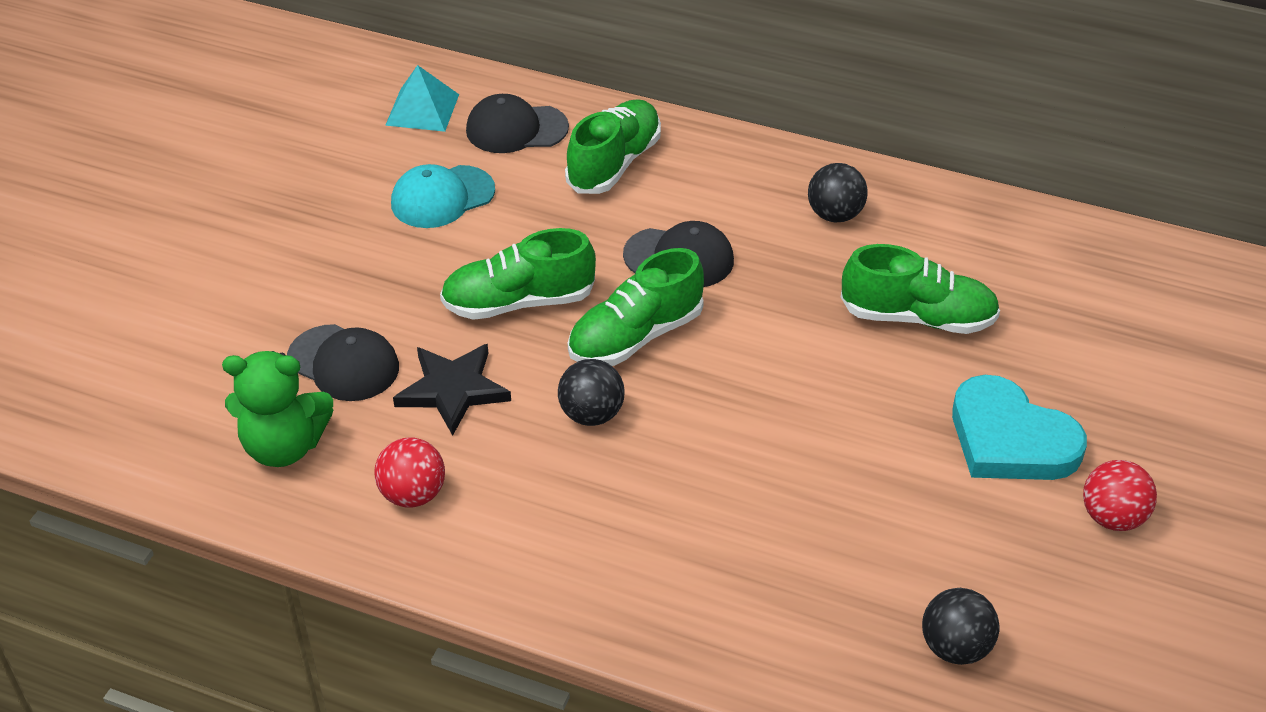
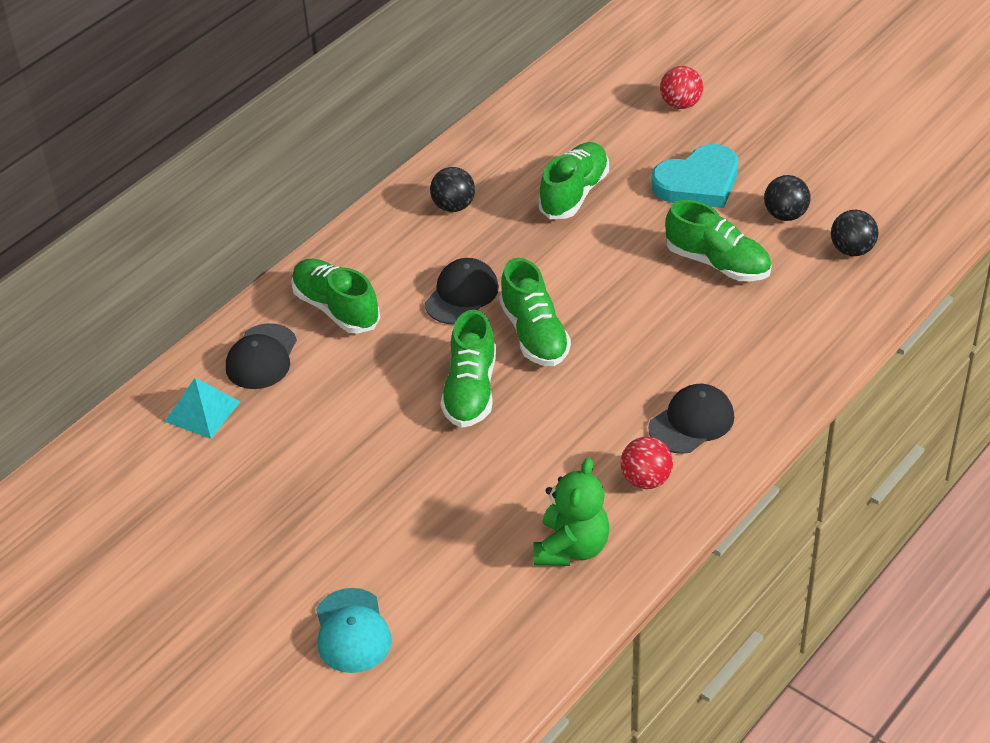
camera: 70 degrees left, 0 degrees up
black cap [287,324,399,401] -> black cap moved to [649,384,734,454]
turquoise cap [391,164,495,228] -> turquoise cap moved to [316,588,392,673]
black star [393,344,511,436] -> none
black ball [558,359,625,426] -> black ball moved to [764,175,811,221]
red ball [1083,460,1157,531] -> red ball moved to [660,66,703,109]
none -> green shoe [665,200,772,281]

